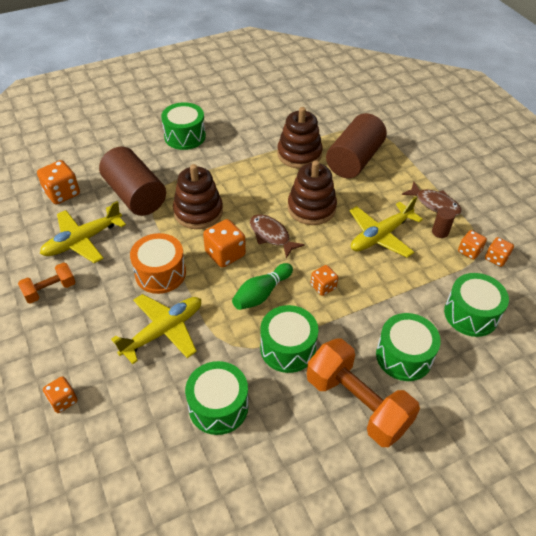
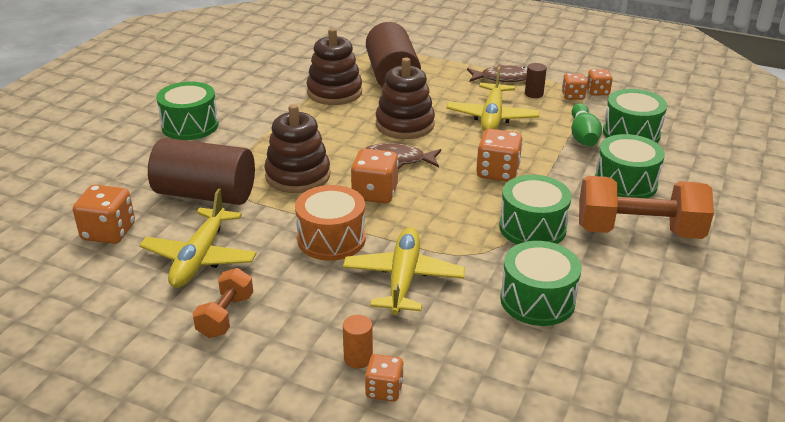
camera: 40 degrees left, 15 degrees down
green bowling pin [232,263,293,310] -> green bowling pin moved to [571,103,602,146]
orange dice [311,265,338,296] -> orange dice [476,129,523,182], size x1.61
none -> orange cylinder [343,315,373,369]

